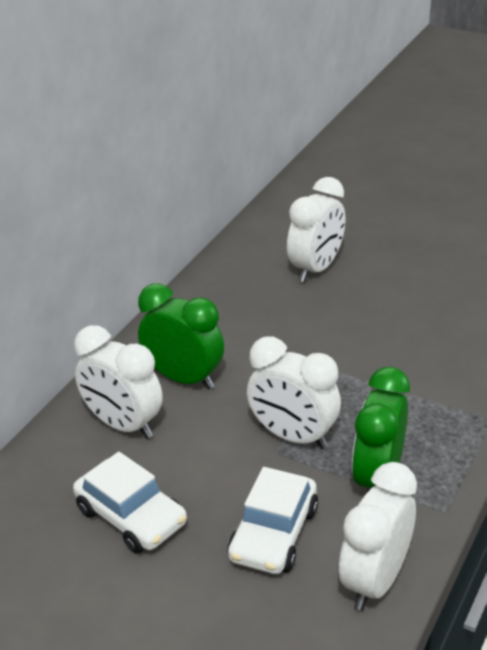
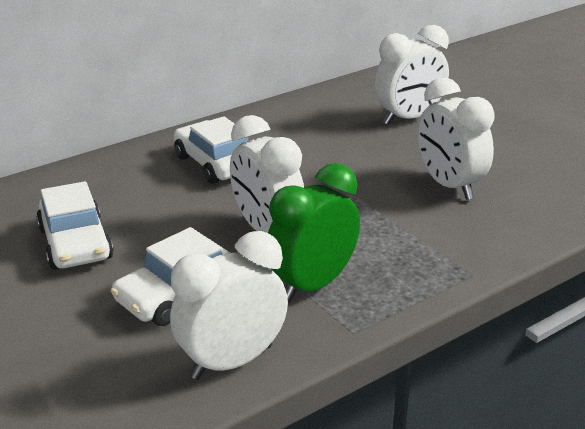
camera: 25 degrees right, 5 degrees down
white clock [74,325,163,439] -> white clock moved to [418,77,495,200]
green clock [138,283,224,390] -> white car [174,116,249,184]

